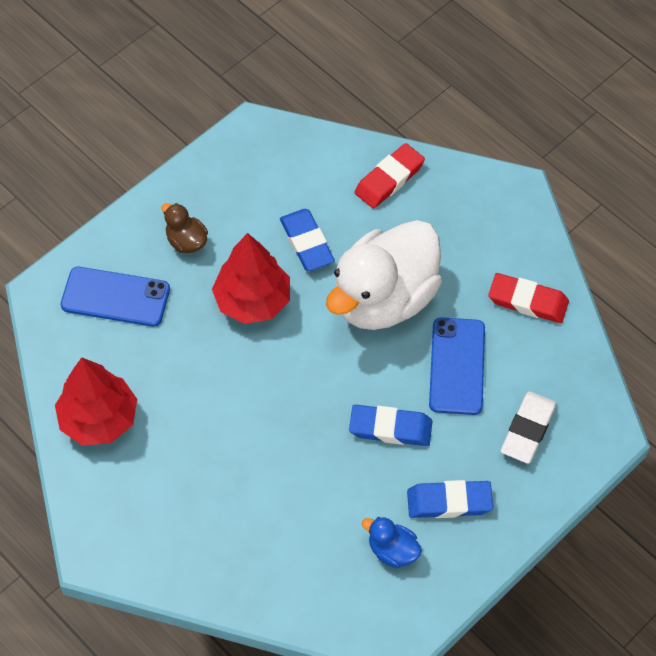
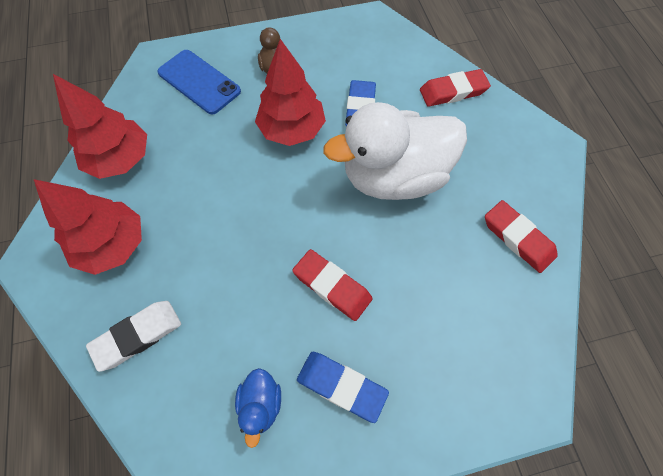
camera: 30 degrees right, 5 degrees up
blue eraser [349,404,432,446] -> red eraser [292,249,373,321]
blue duck [362,517,422,568] -> blue duck turned 150 degrees counterclockwise [235,368,281,448]
blue phone [429,317,485,415] -> none
white eraser [501,392,557,464] -> white eraser moved to [86,301,181,372]
none -> red tree [34,179,142,275]

